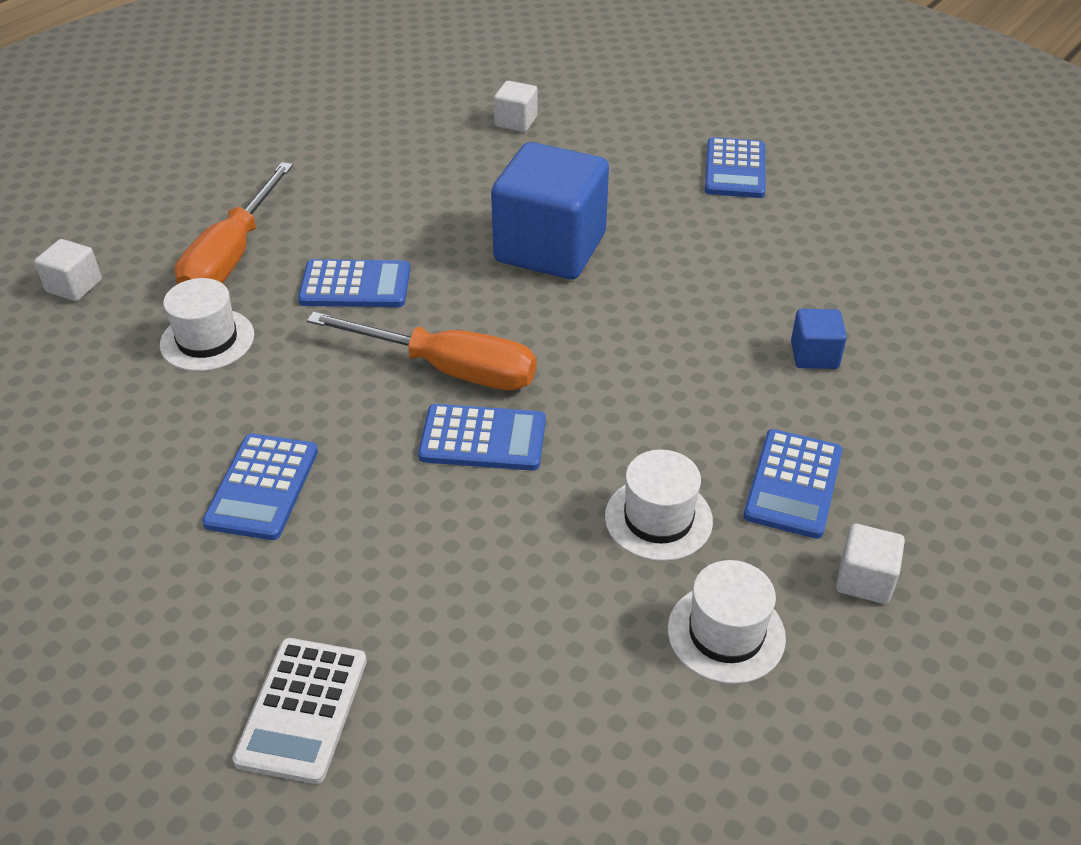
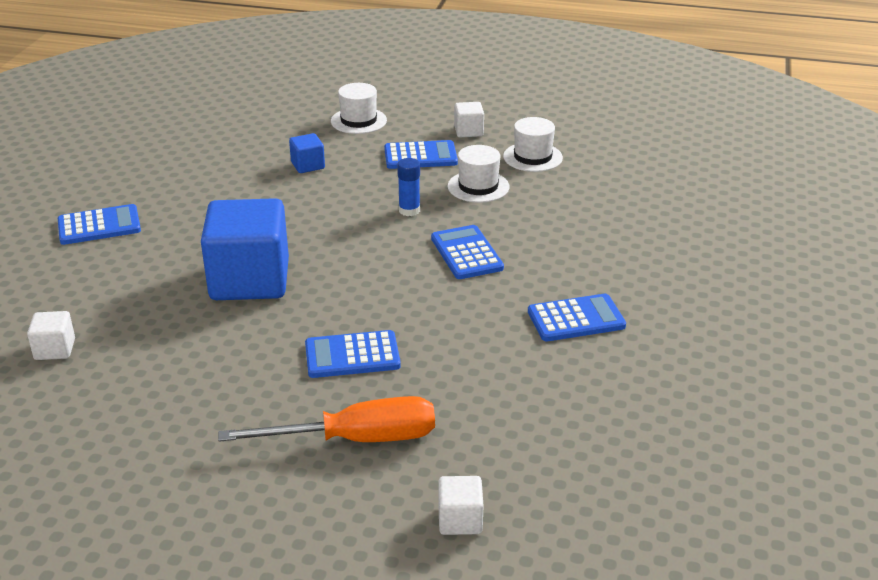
camera: 115 degrees left, 10 degrees down
white hat [160,278,254,371] -> white hat moved to [331,83,387,134]
white calculator [232,638,367,784] -> none
blue calculator [298,259,410,307] -> blue calculator turned 75 degrees counterclockwise [305,330,401,378]
orange screwdriver [307,312,537,390] -> none
none -> blue glue stick [397,158,420,216]

